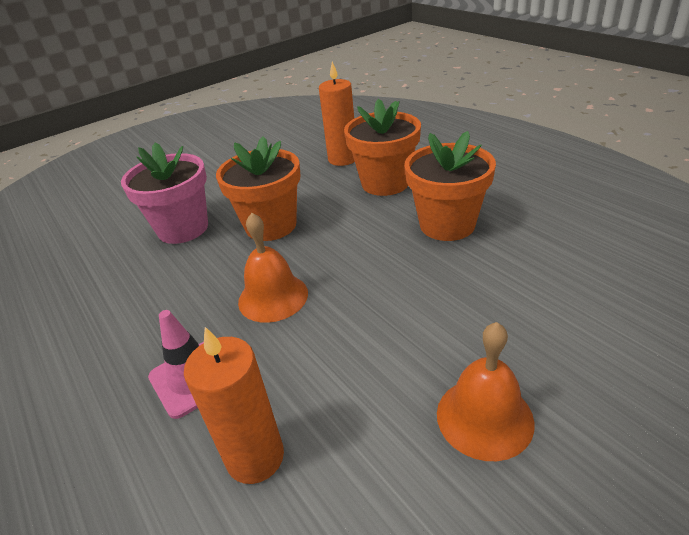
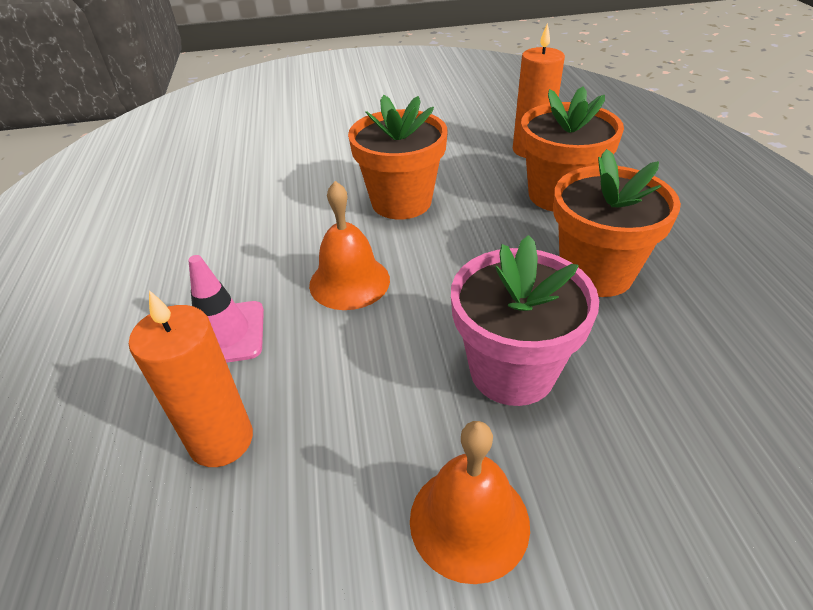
camera: 25 degrees right, 5 degrees up
pink flower pot [121,142,208,244] -> pink flower pot moved to [451,235,599,406]

